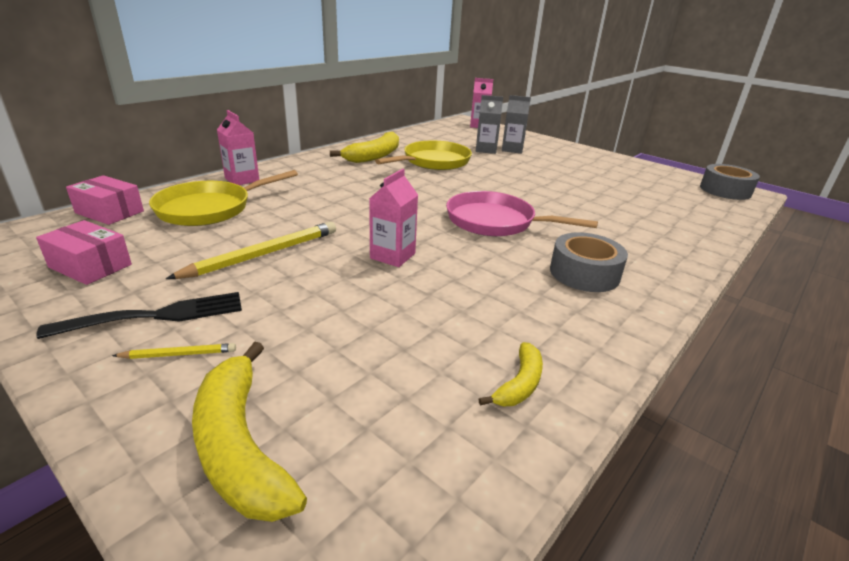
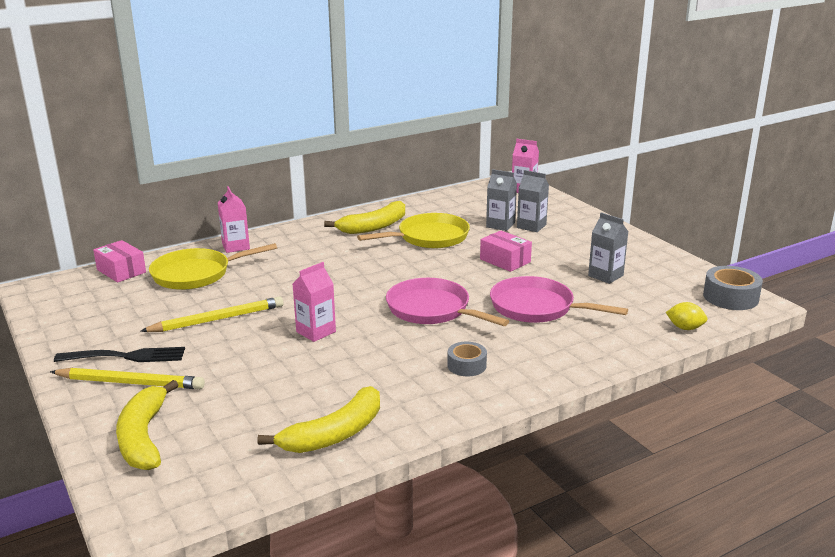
camera: 20 degrees right, 5 degrees down
pink box [36,220,132,285] -> pink box moved to [480,230,532,272]
yellow pencil [112,343,236,359] -> yellow pencil [50,367,205,389], size x2.09
yellow banana [478,342,543,406] -> yellow banana [257,386,380,453], size x1.83
grey tape [550,232,628,292] -> grey tape [447,342,487,376], size x0.64
none -> pink pan [490,276,628,323]
none -> grey carton [588,212,628,284]
none -> yellow lemon [666,302,708,330]

